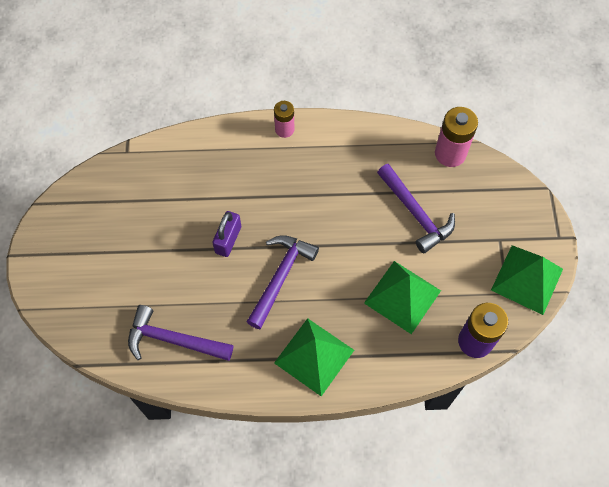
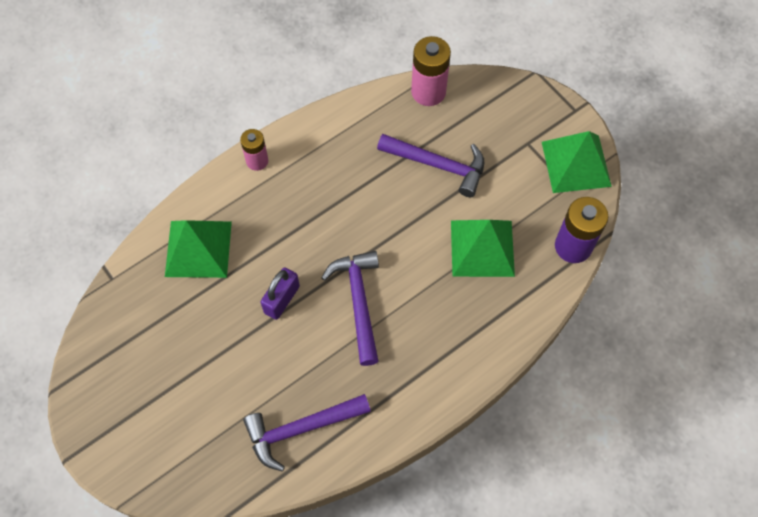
camera: 35 degrees left, 0 degrees up
purple padlock [212,211,241,257] -> purple padlock turned 45 degrees clockwise [261,267,300,320]
green pyramid [274,318,354,396] -> green pyramid moved to [165,220,232,278]

